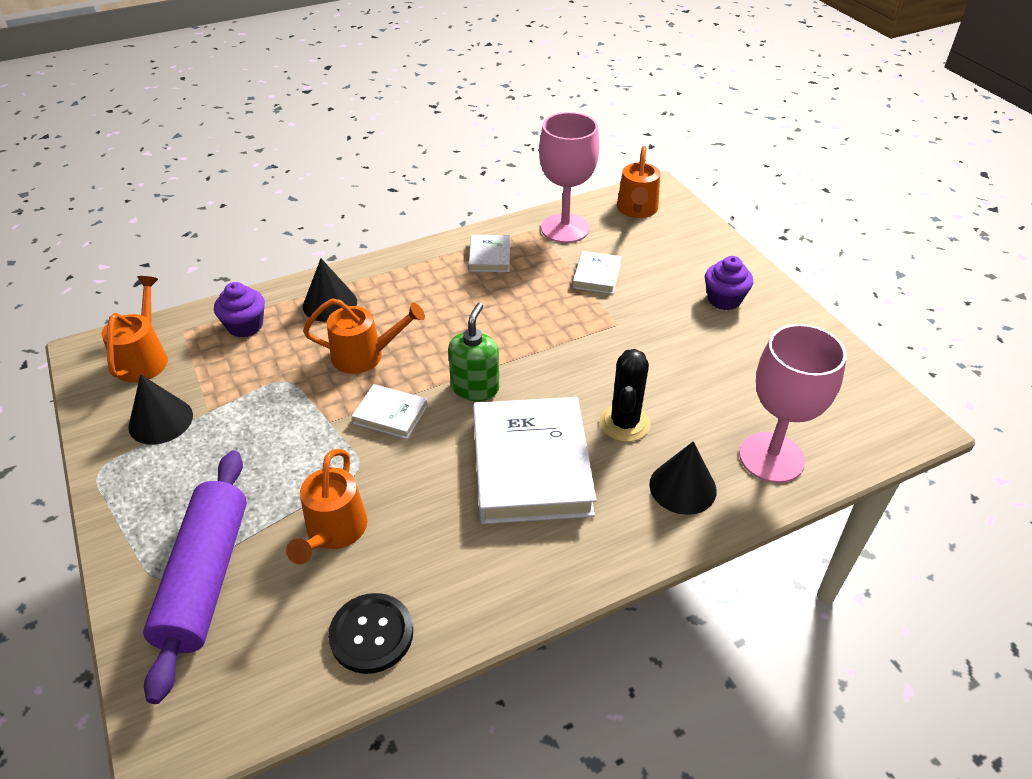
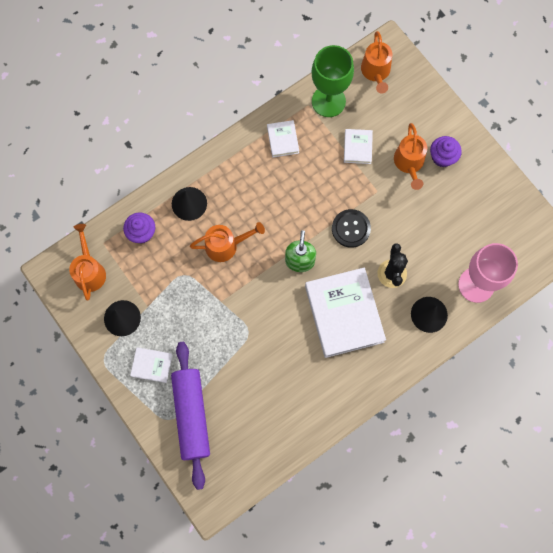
camera: 10 degrees left, 30 degrees up
orange watering can [286,449,367,564] -> orange watering can moved to [394,123,427,190]
black button [328,593,413,674] -> black button moved to [332,209,371,248]
white book [352,384,427,439] -> white book moved to [130,347,172,383]
pink goblet [539,112,599,243] -> green goblet [311,45,354,117]

